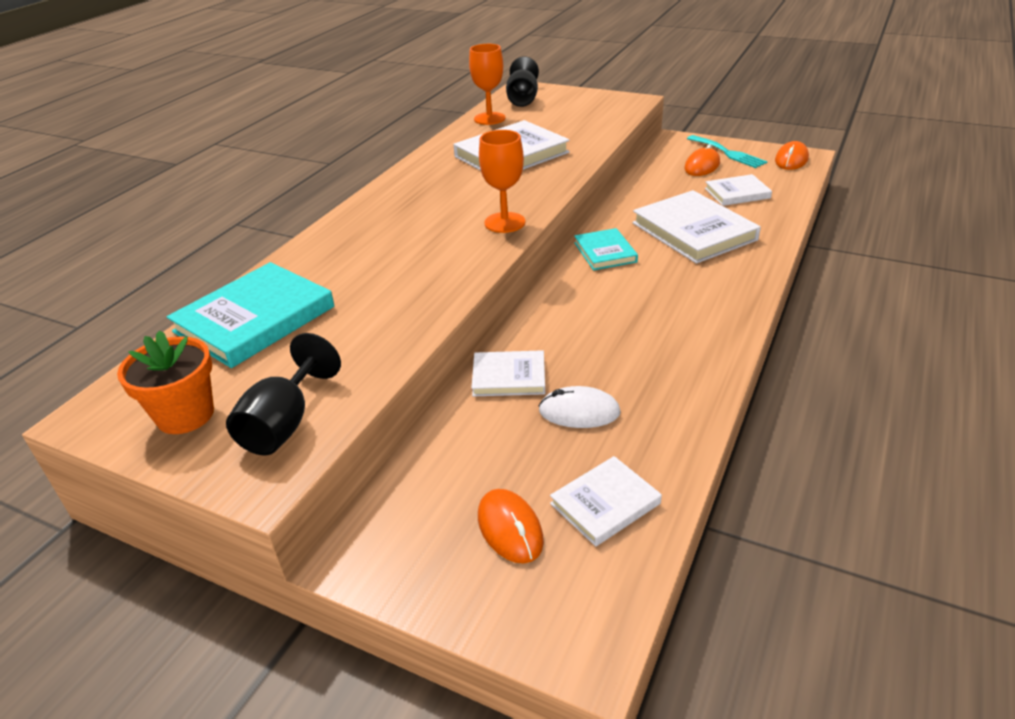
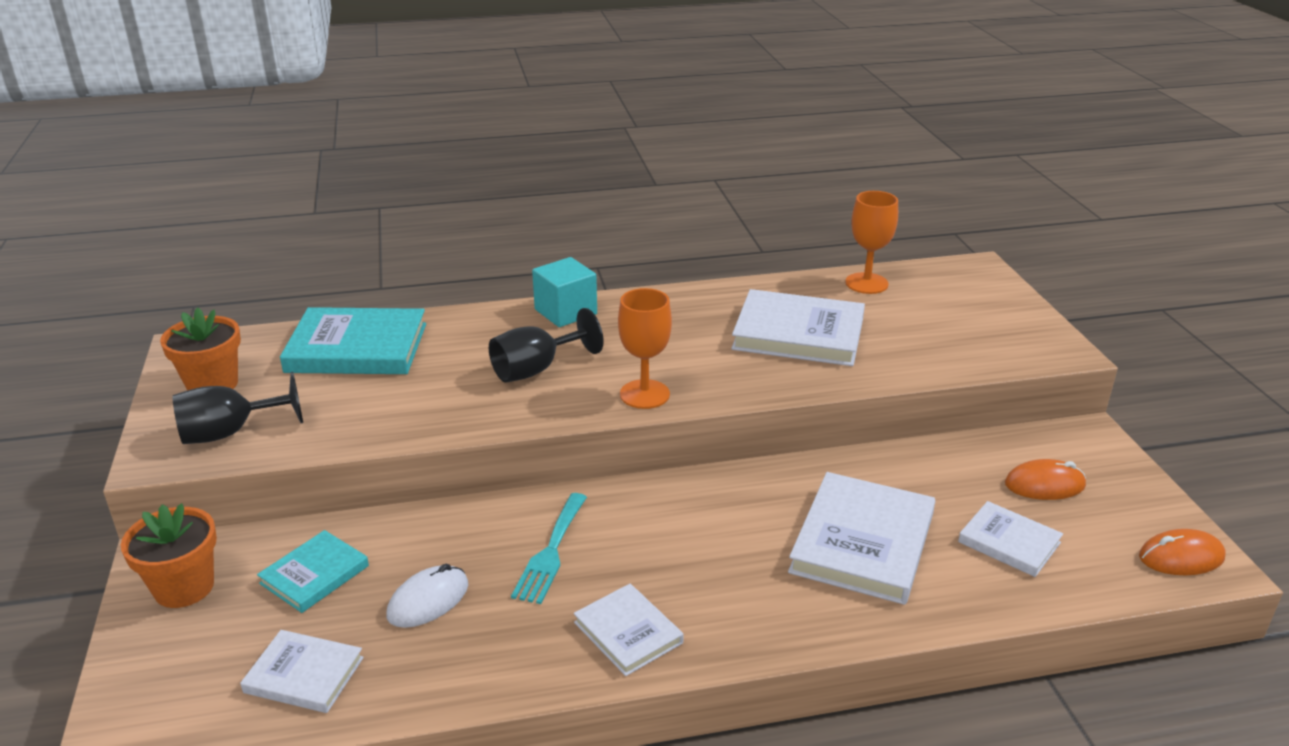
camera: 50 degrees right, 5 degrees down
white book [471,350,545,396] -> white book moved to [574,584,684,676]
orange mouse [478,489,544,563] -> none
black goblet [506,56,539,107] -> black goblet moved to [489,308,603,383]
white mouse [539,386,621,428] -> white mouse turned 75 degrees clockwise [387,564,468,628]
turquoise book [574,228,638,270] -> turquoise book moved to [257,530,369,613]
turquoise fork [687,135,768,168] -> turquoise fork moved to [511,493,587,604]
none -> orange flower pot [121,503,217,608]
none -> turquoise cube [532,257,597,327]

